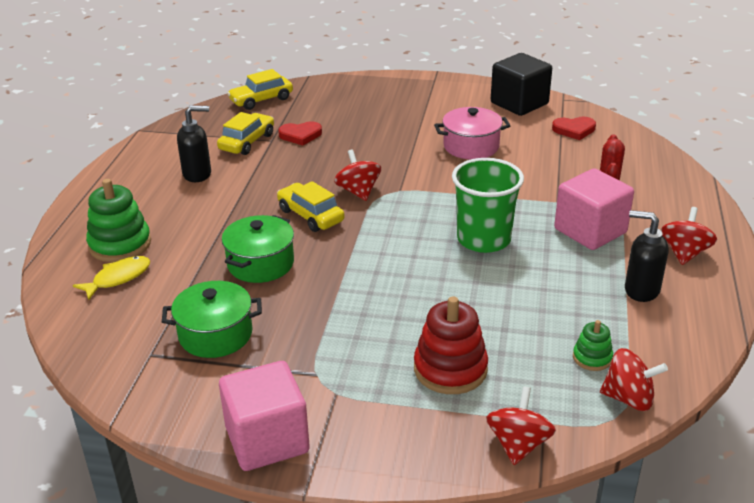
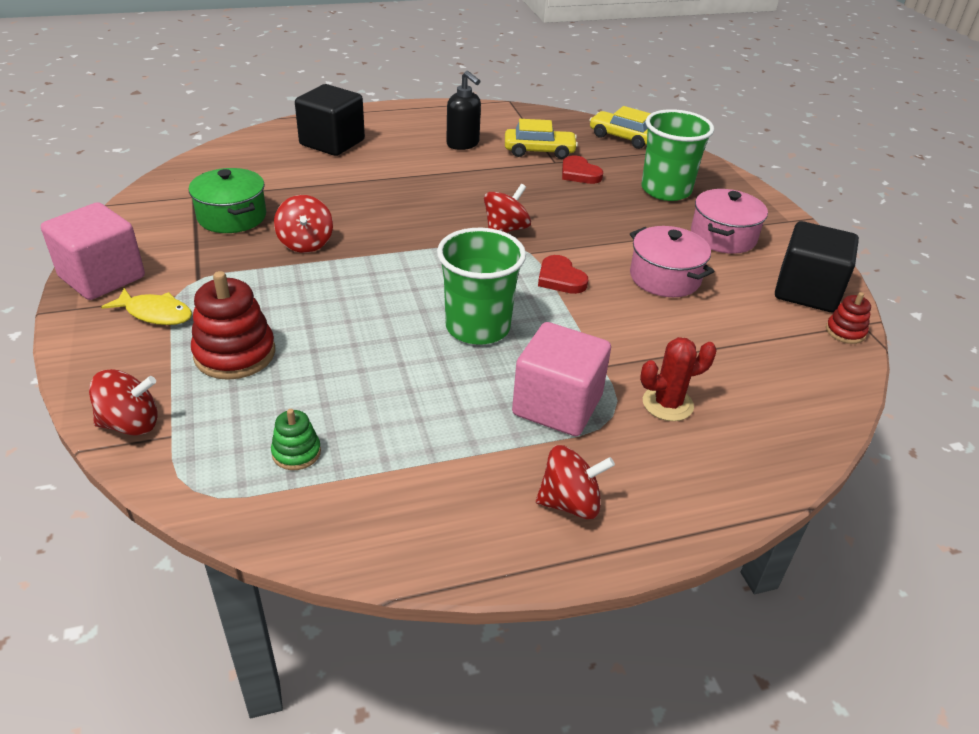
camera: 60 degrees right, 5 degrees up
yellow fish [73,256,150,300] -> yellow fish moved to [101,288,192,325]
green stacking toy [86,179,151,262] -> black cube [295,84,365,156]
green pot [222,215,294,283] -> none
yellow car [277,181,344,232] -> none
red heart [552,117,596,140] -> red heart moved to [538,255,588,294]
red spinning top [600,348,668,411] -> red spinning top moved to [274,195,333,253]
black soap dispenser [625,210,669,302] -> none
none -> green cup [641,109,714,201]
none -> pink pot [691,189,768,254]
none -> red stacking toy [826,292,871,344]

